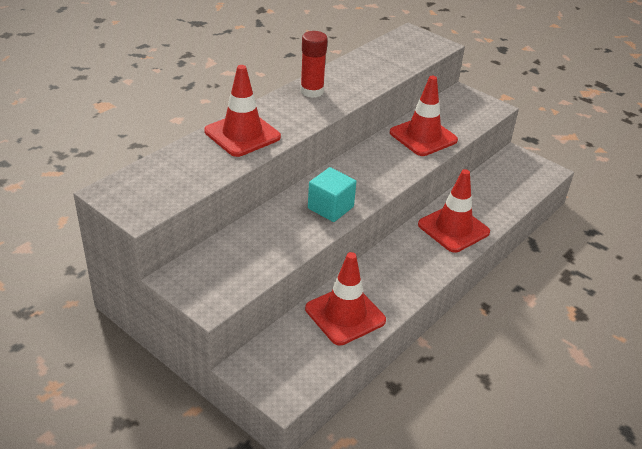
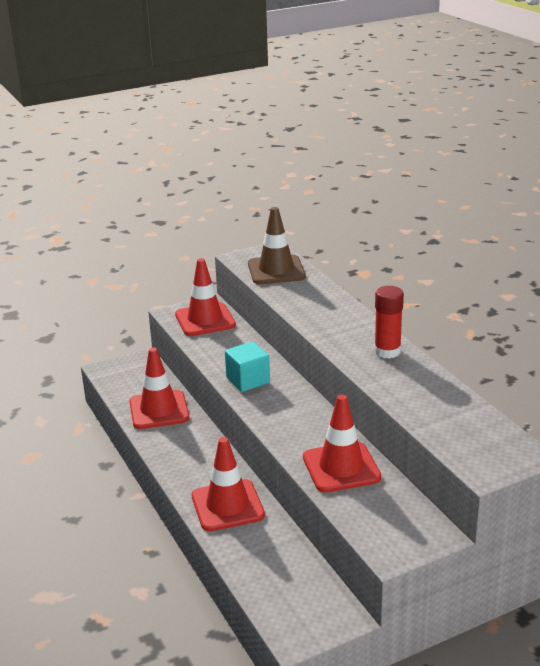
camera: 115 degrees right, 10 degrees down
red traffic cone [204,65,281,157] -> red traffic cone moved to [175,258,236,336]
none -> brown traffic cone [248,207,306,284]

